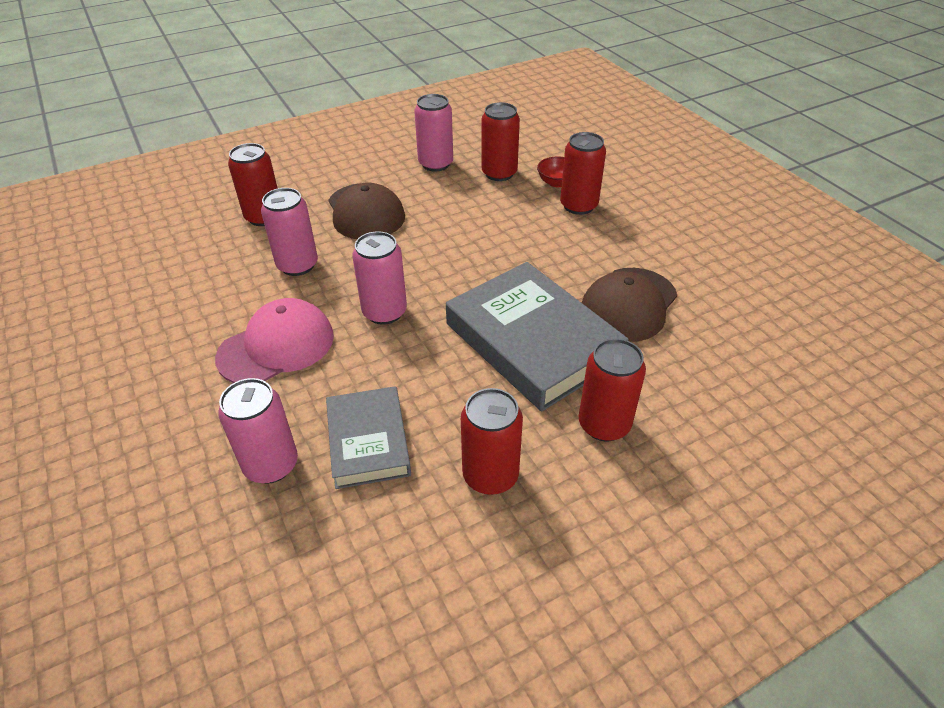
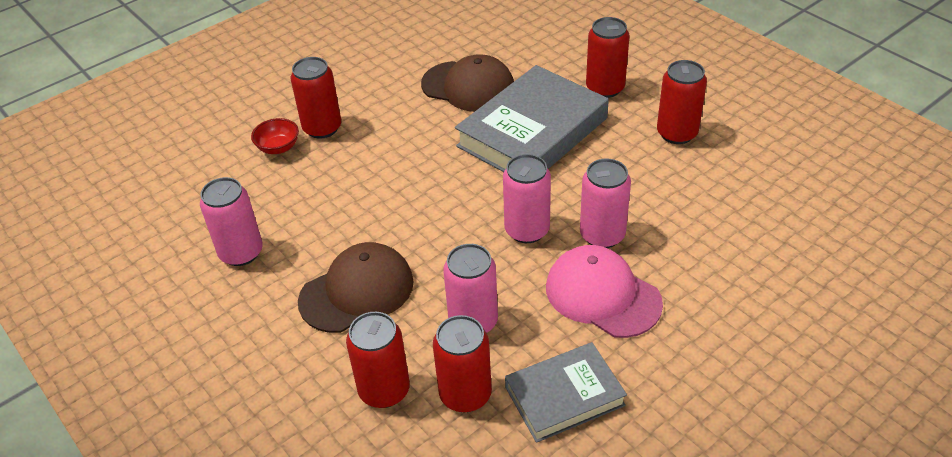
camera: 100 degrees left, 0 degrees up
pink can [218,378,298,484] -> pink can moved to [580,158,631,248]
grey book [326,386,411,489] -> grey book moved to [505,342,627,443]
red can [482,102,520,181] -> red can moved to [433,315,492,412]

